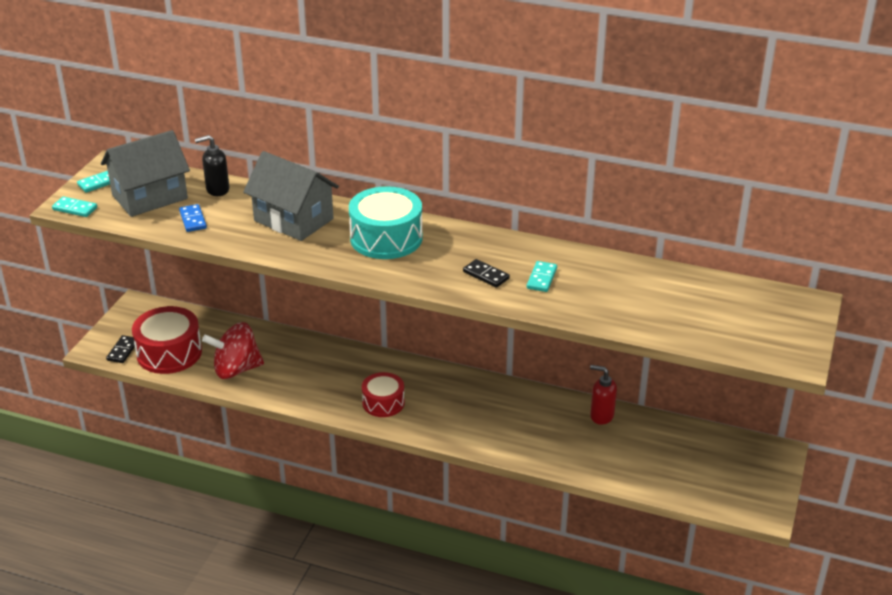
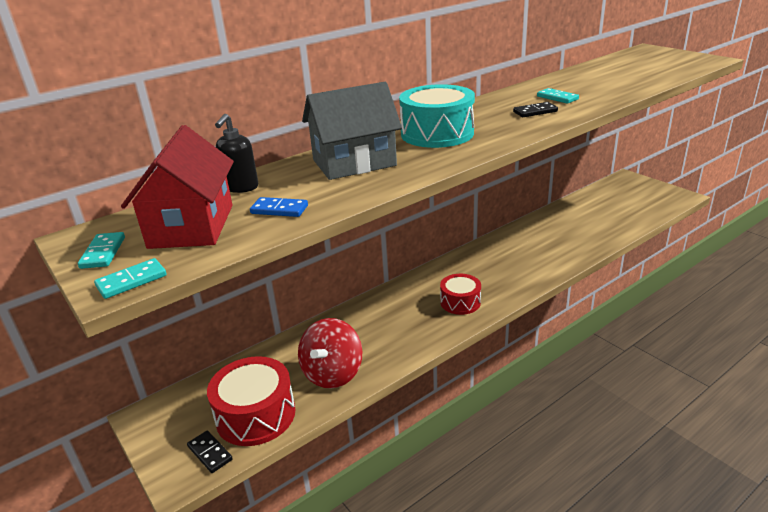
camera: 55 degrees left, 5 degrees down
grey house [101,130,190,217] -> red house [121,125,234,249]
red soap dispenser [590,365,617,425] -> none

